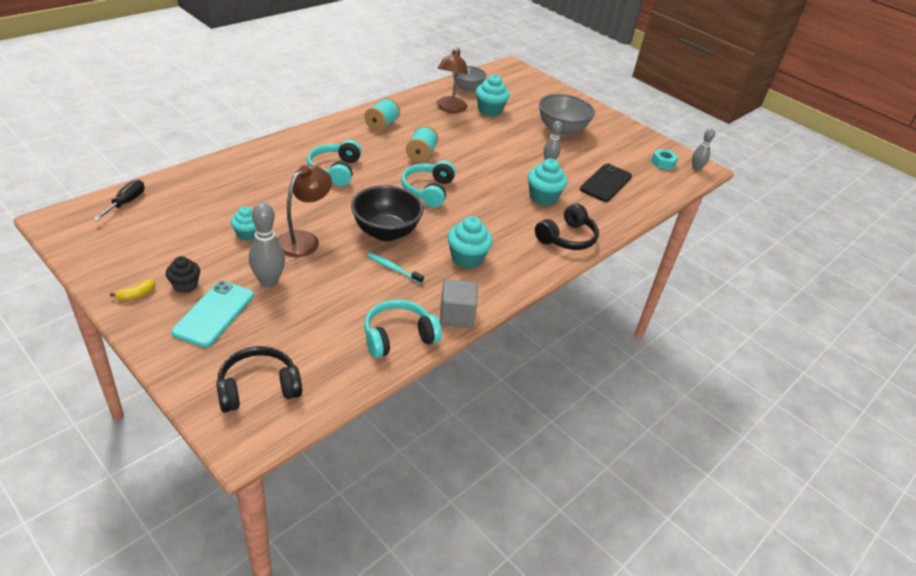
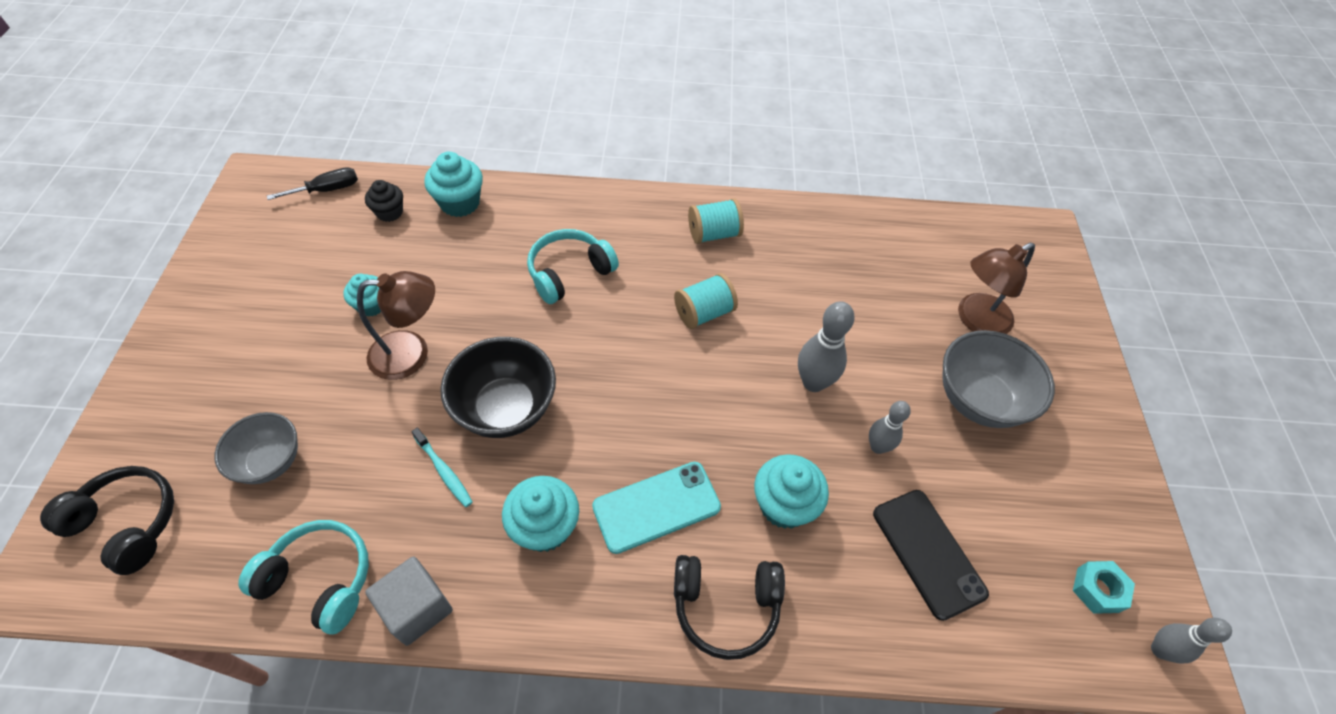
camera: 50 degrees right, 15 degrees up
yellow banana [110,279,155,301] -> none
black cupcake [166,256,200,293] -> black cupcake moved to [365,180,403,222]
turquoise phone [171,281,254,347] -> turquoise phone moved to [592,462,721,554]
grey bowling pin [249,202,285,287] -> grey bowling pin moved to [798,301,855,392]
turquoise toothbrush [367,253,424,284] -> turquoise toothbrush turned 150 degrees clockwise [411,428,473,507]
turquoise headphones [401,160,456,208] -> none
brown lamp [436,48,468,113] -> brown lamp moved to [958,242,1035,334]
grey bowl [452,66,487,92] -> grey bowl moved to [214,412,298,484]
turquoise cupcake [476,74,510,116] -> turquoise cupcake moved to [424,152,483,217]
black phone [580,163,632,202] -> black phone turned 75 degrees clockwise [873,490,989,621]

